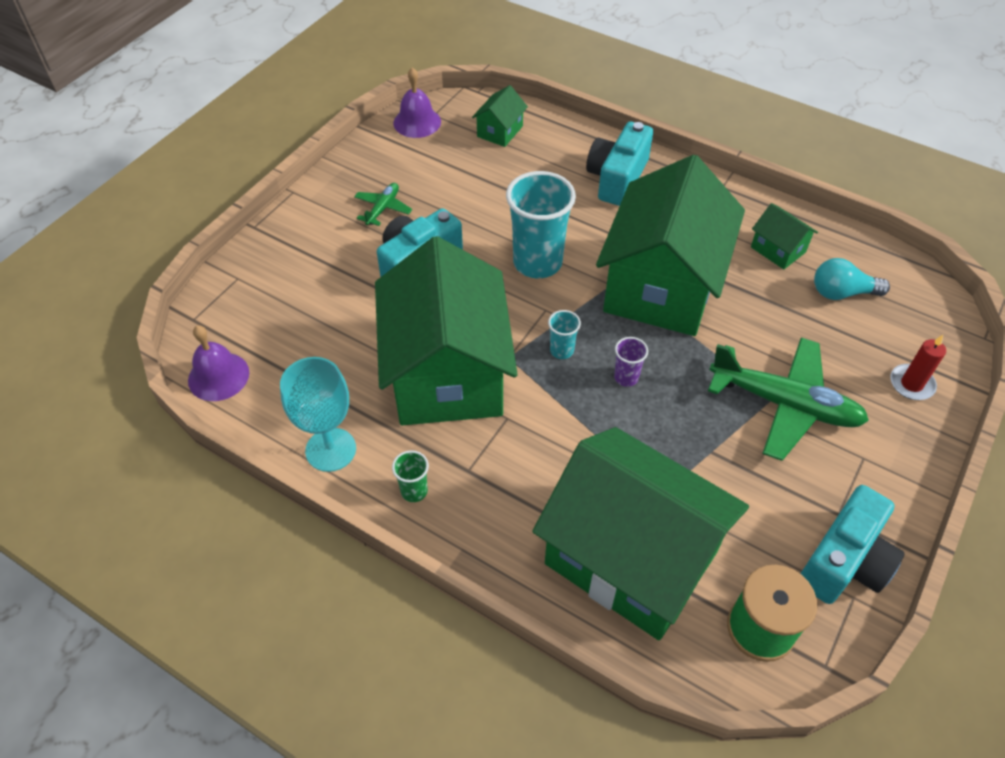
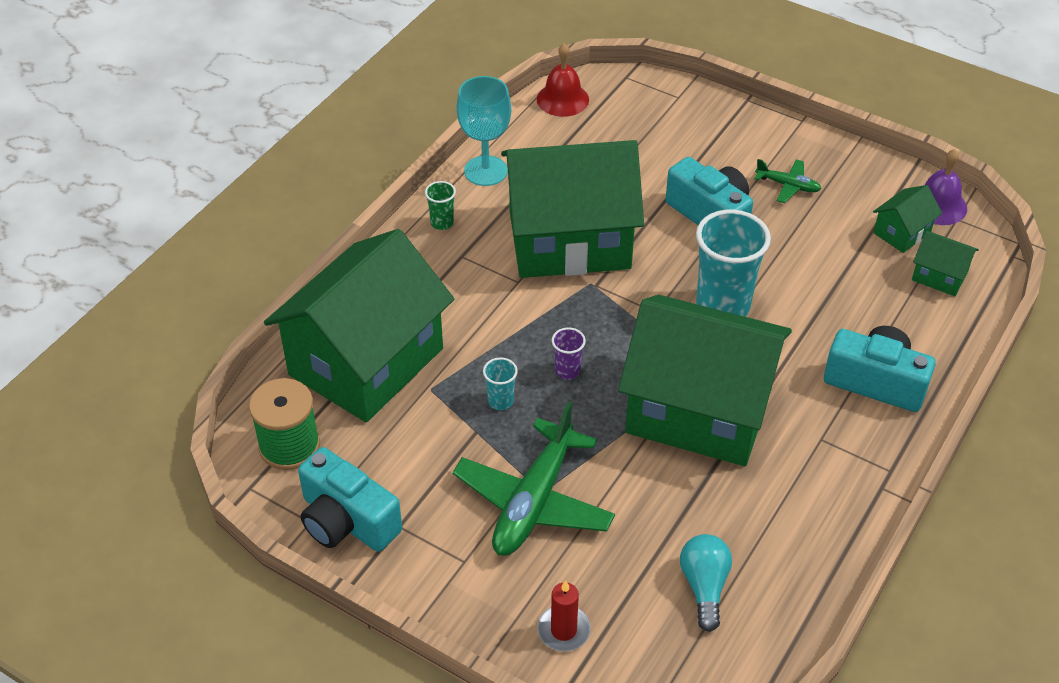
camera: 90 degrees right, 5 degrees down
purple bell [188,325,249,401] -> red bell [537,43,589,117]
turquoise cup [548,310,581,359] -> turquoise cup moved to [483,357,518,410]
green house [751,203,818,270] -> green house moved to [873,185,942,253]

